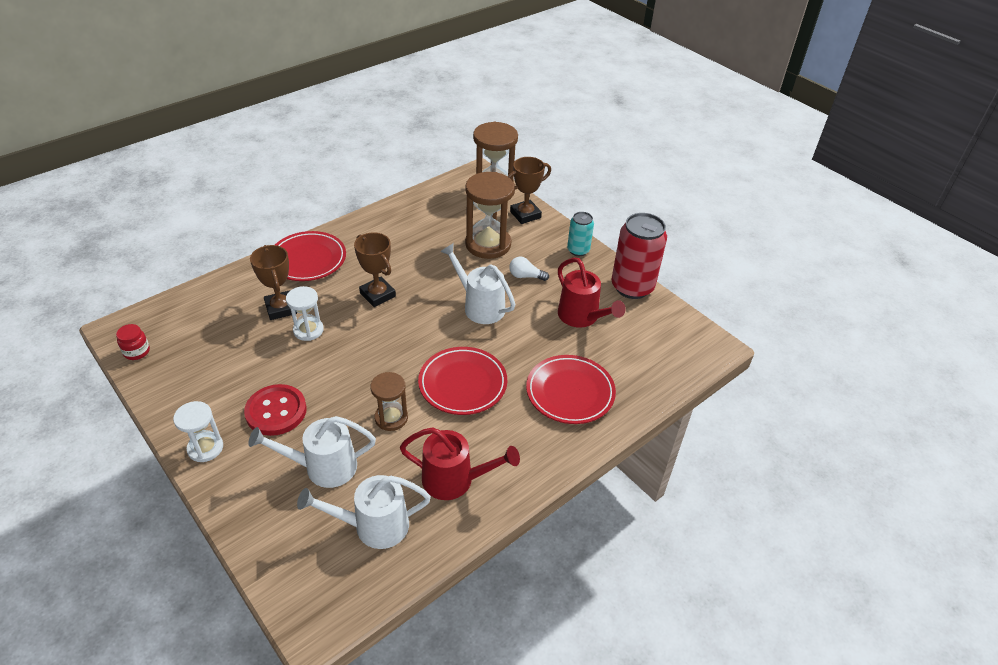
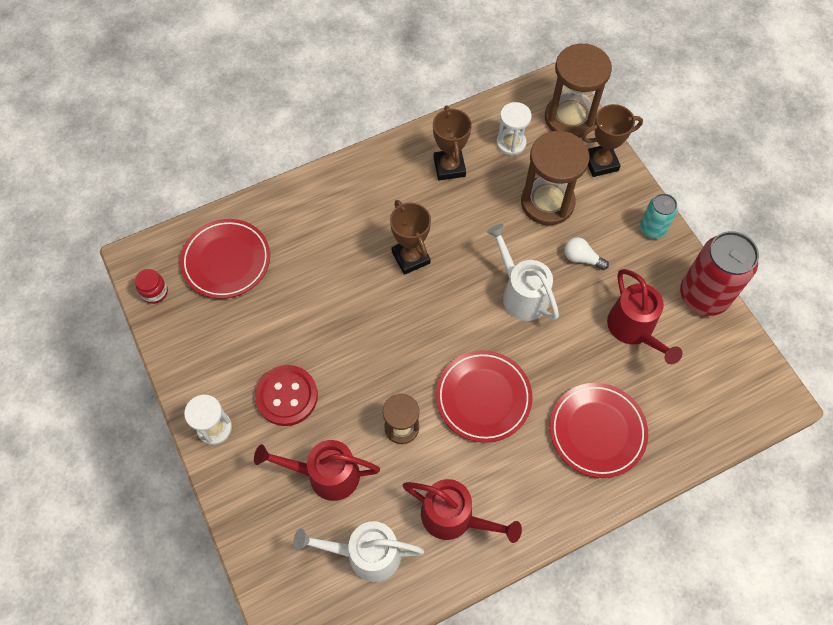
camera: 15 degrees right, 20 degrees up
white watering can [248,416,376,488] -> red watering can [254,440,380,501]
brown trophy [250,245,297,320] -> brown trophy moved to [433,105,472,180]
red plate [275,231,346,281] -> red plate moved to [180,219,270,299]
white hourglass [286,286,324,341] -> white hourglass moved to [496,102,532,155]

